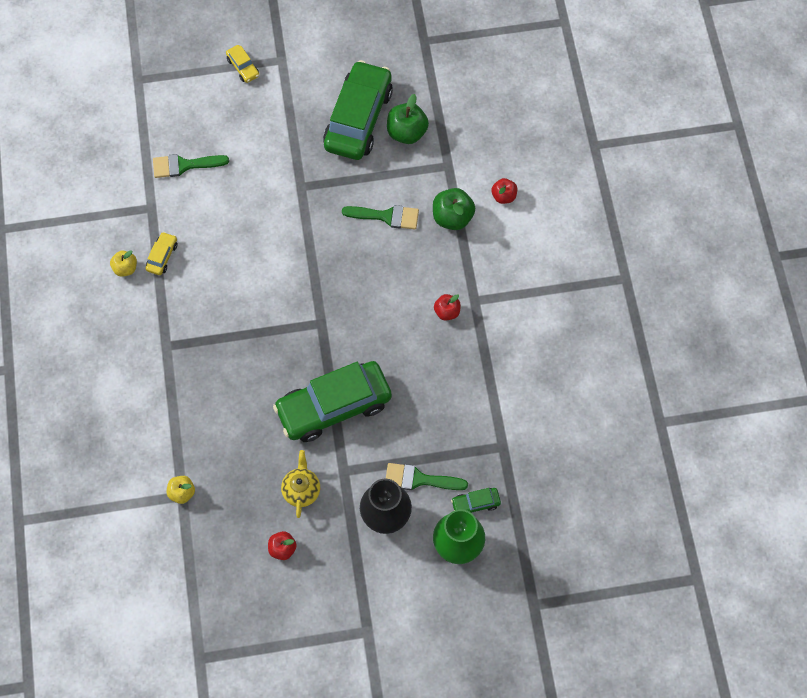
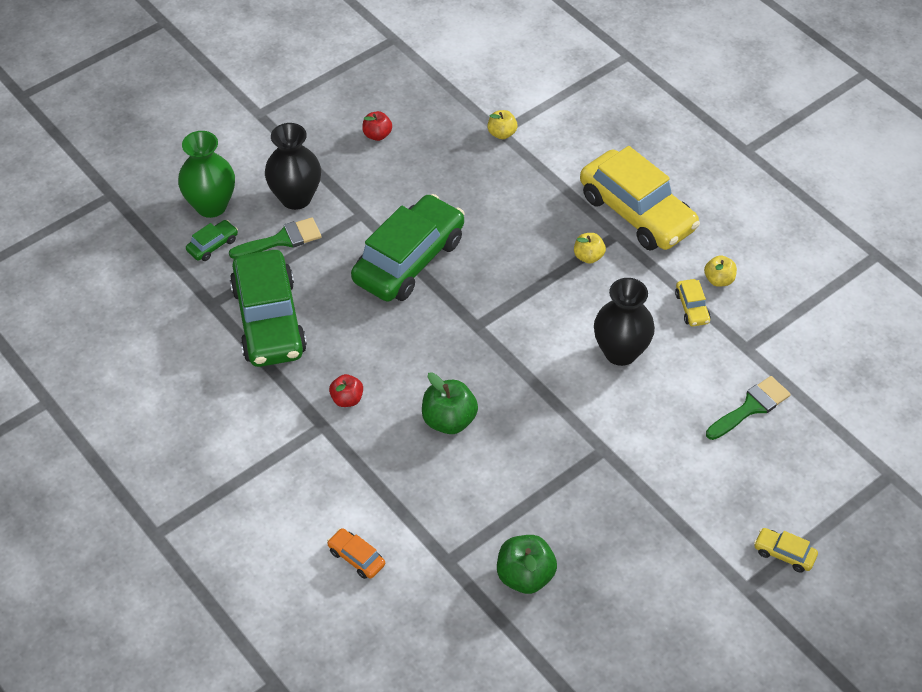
camera: 150 degrees right, 15 degrees down
yellow teapot [281,450,320,518] -> none
green car [323,60,393,160] -> green car moved to [230,250,307,367]
green brush [342,205,419,229] -> none
green apple [433,188,475,230] -> green apple moved to [422,372,478,434]
red apple [491,178,517,204] -> orange car [327,528,385,579]
none -> yellow apple [574,233,606,264]
none -> yellow car [580,146,700,251]
none -> black vase [594,278,655,366]

